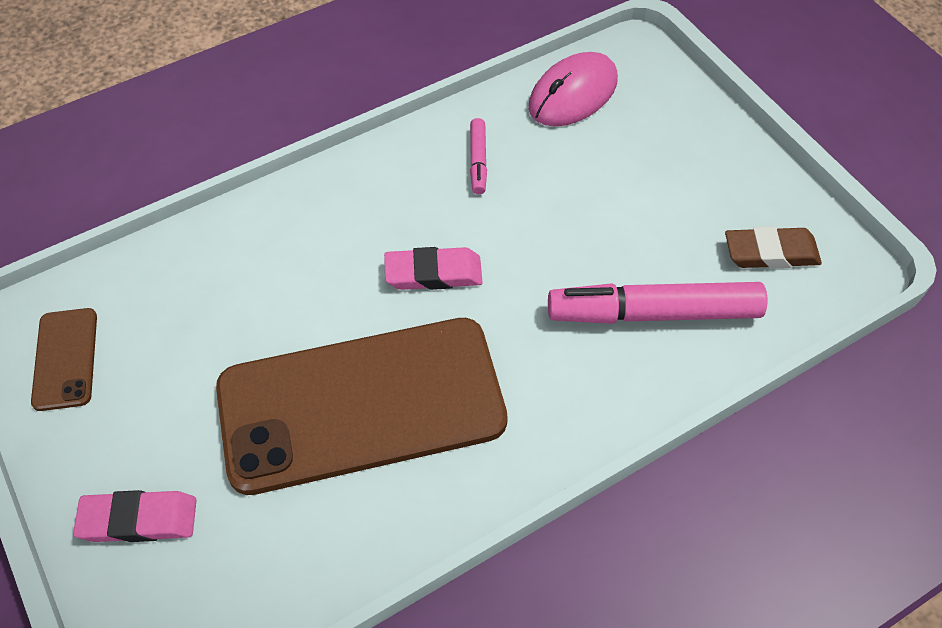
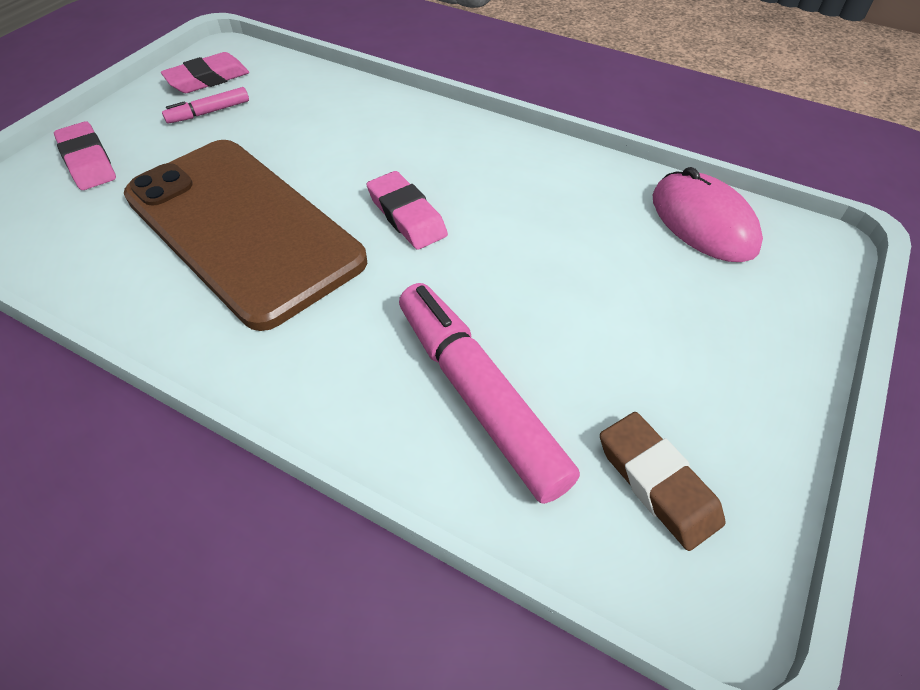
camera: 60 degrees right, 5 degrees down
brown phone [31,308,97,411] -> pink eraser [161,52,249,93]
pink marker [470,118,487,194] -> pink marker moved to [162,87,249,124]
pink mouse [528,52,618,127] -> pink mouse turned 45 degrees clockwise [653,167,763,262]

